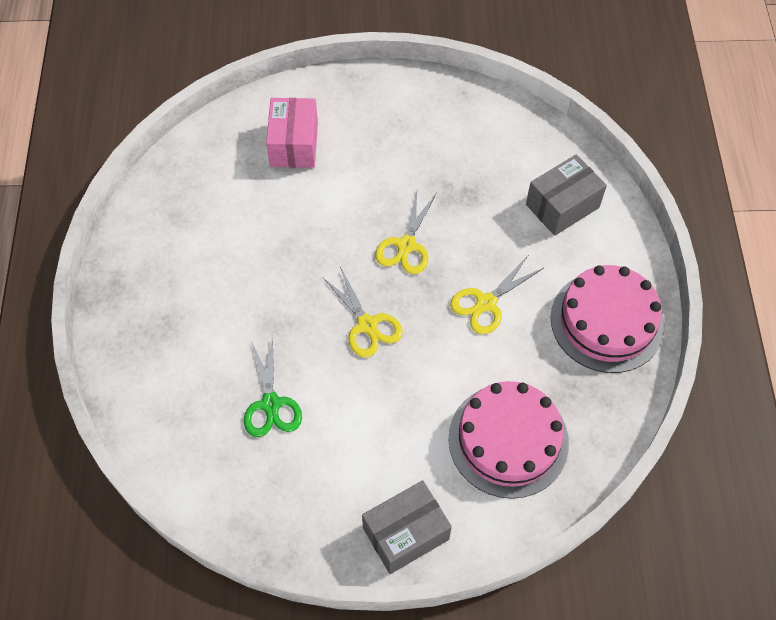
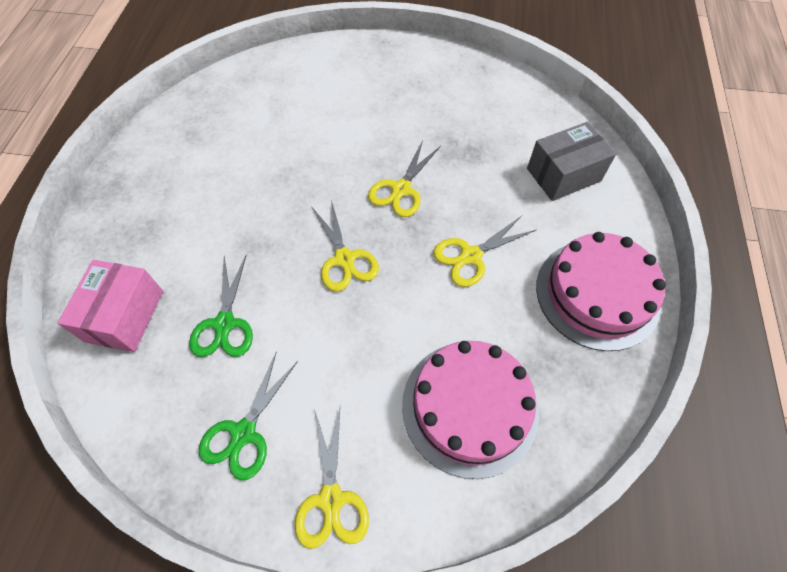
camera: 10 degrees right, 0 degrees up
pink box [266,98,318,168] -> pink box moved to [57,260,163,352]
grey box [362,480,452,574] -> yellow scissors [295,408,369,549]
none -> green scissors [198,353,298,480]

